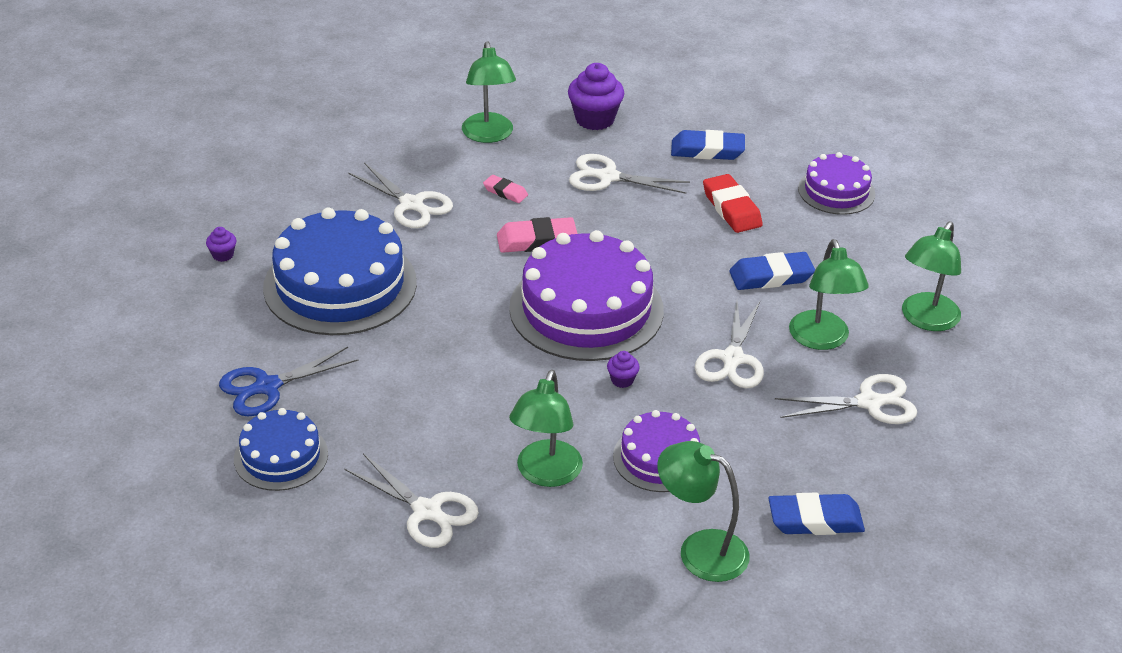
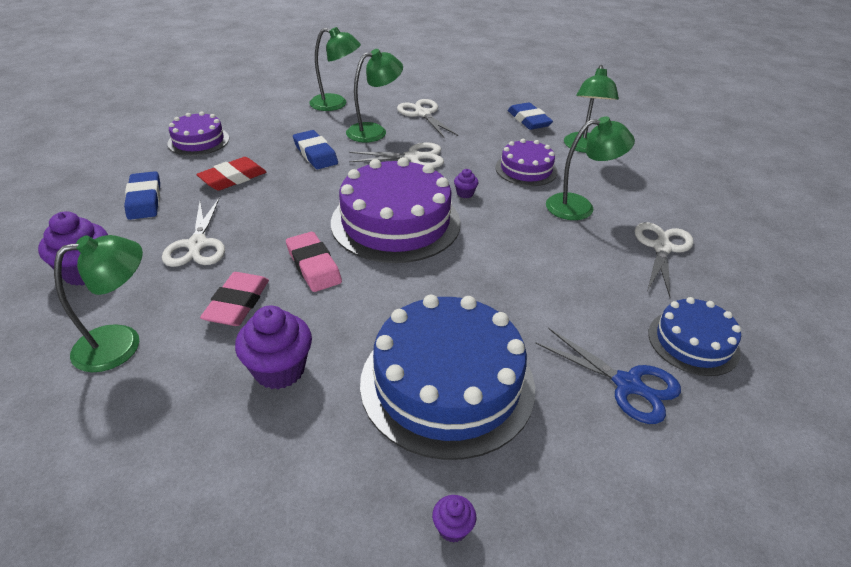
camera: 110 degrees left, 0 degrees up
white scissors [348,163,453,228] -> purple cupcake [235,306,312,389]
pink eraser [483,175,528,203] -> pink eraser [200,272,269,326], size x1.72

